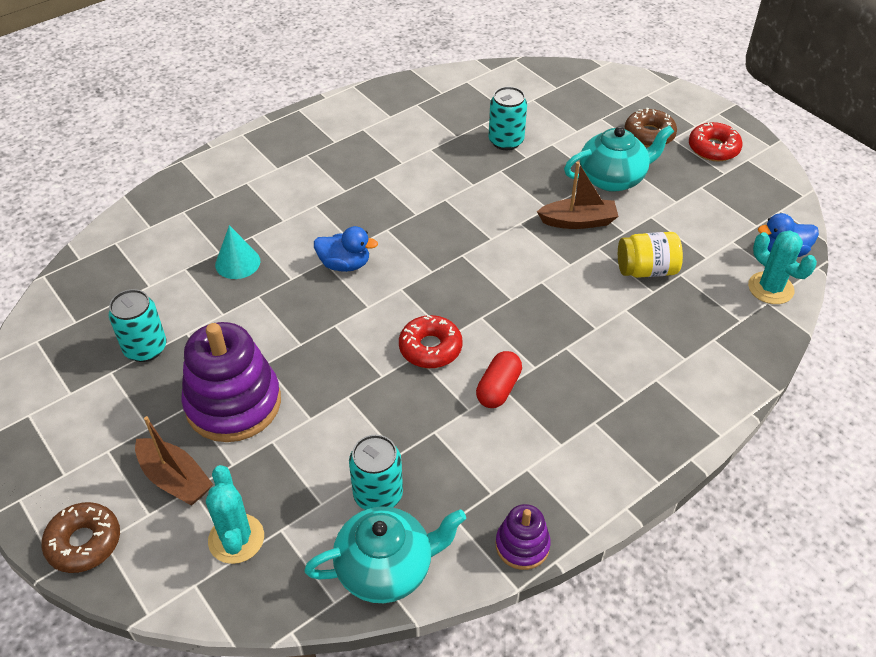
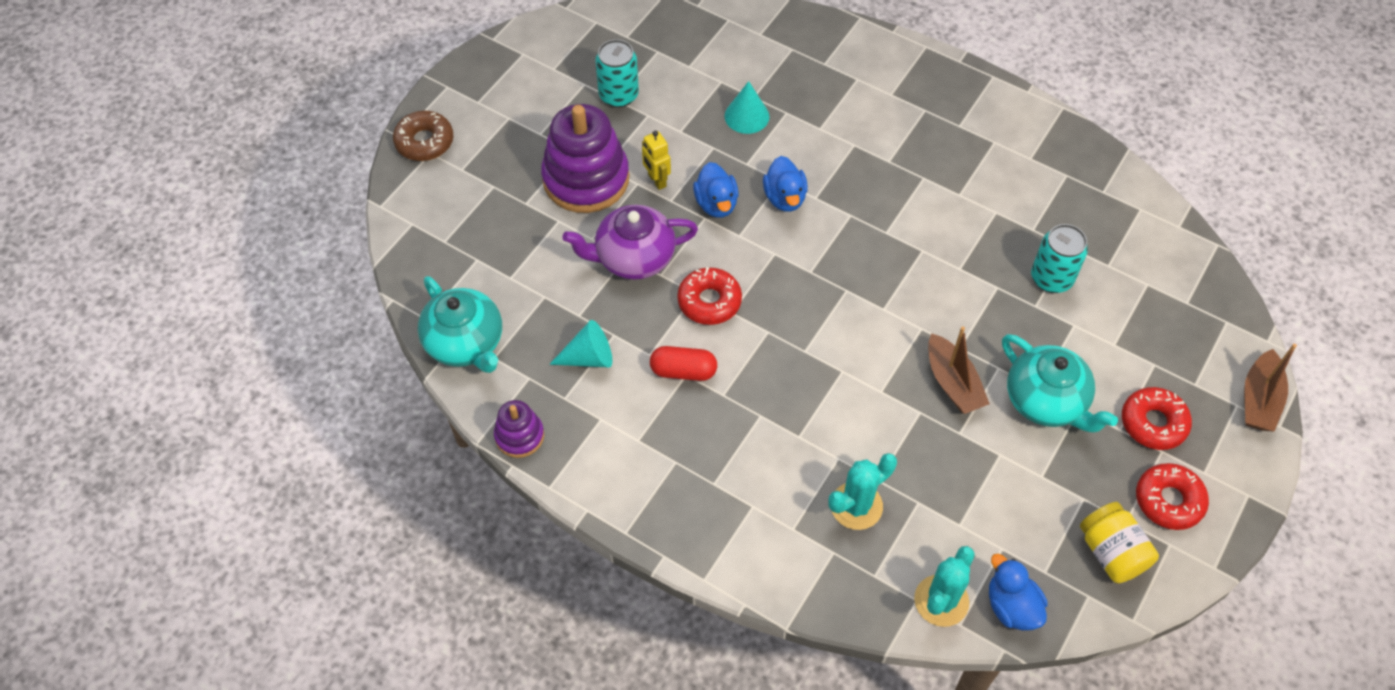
camera: 70 degrees right, 10 degrees up
brown boat [135,416,213,505] -> brown boat moved to [1244,344,1297,432]
turquoise cactus [206,465,264,564] -> turquoise cactus moved to [829,453,897,530]
turquoise can [349,435,403,510] -> none
yellow jar [618,232,683,278] -> yellow jar moved to [1080,502,1159,583]
brown donut [625,108,677,147] -> red donut [1122,387,1192,450]
none -> turquoise cone [549,320,612,368]
none -> purple teapot [562,205,698,280]
none -> yellow robot [642,131,671,190]
none -> blue duck [693,162,738,218]

